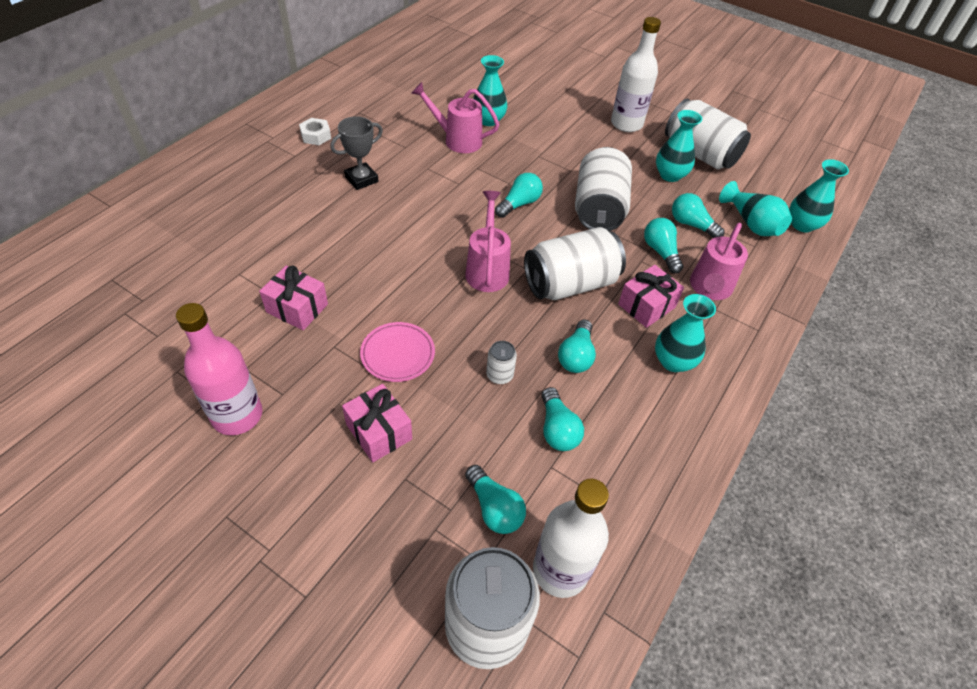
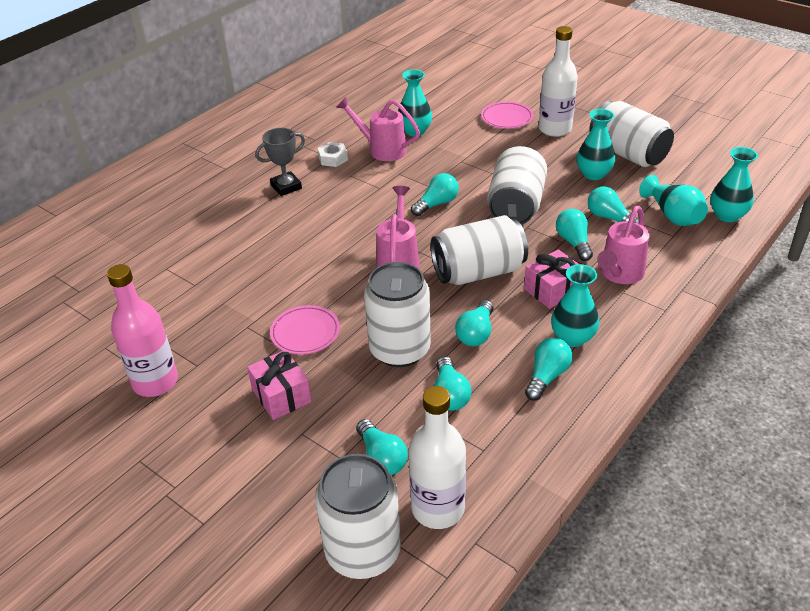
camera: 10 degrees right, 10 degrees down
pink gift [259,265,328,330] -> none
white nut [299,118,331,145] -> white nut moved to [317,142,348,167]
white can [486,341,517,384] -> white can [364,262,431,367], size x2.33
none -> pink plate [481,102,533,129]
none -> turquoise light bulb [525,338,573,401]

